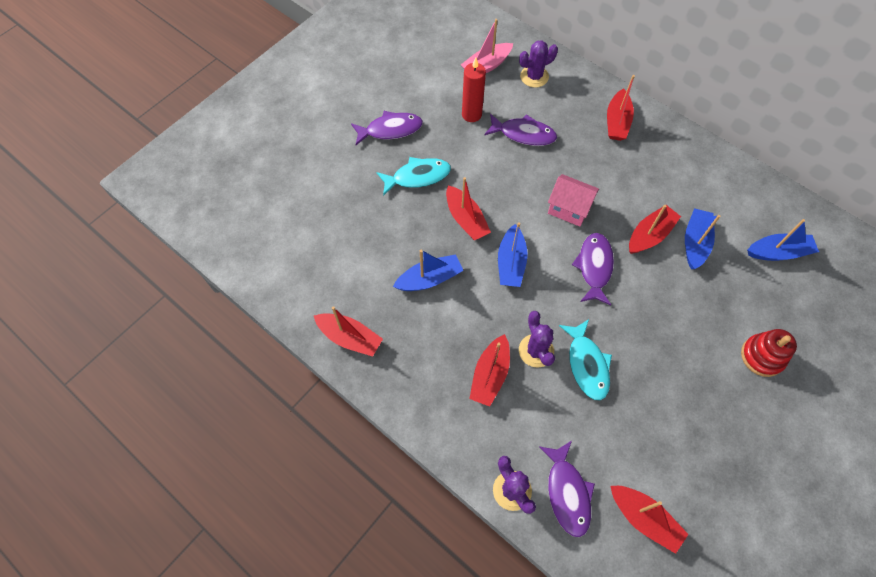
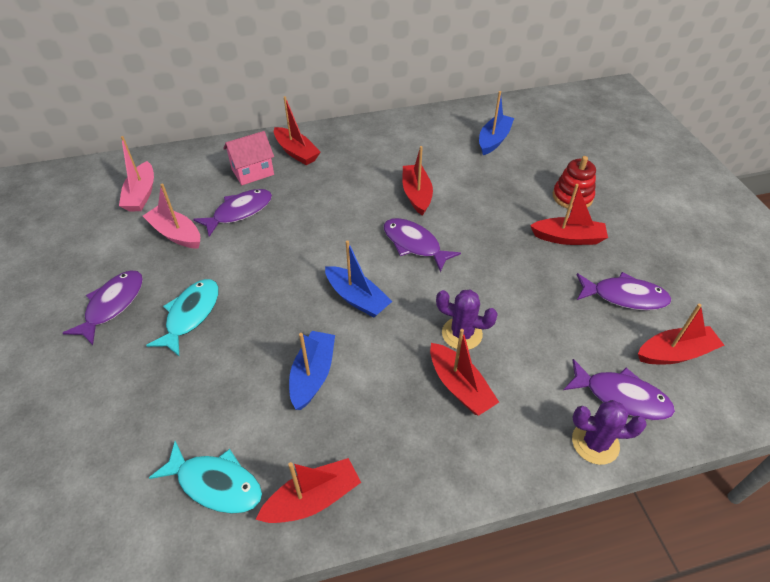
camera: 55 degrees left, 15 degrees down
red boat [446,177,491,241] -> red boat moved to [530,184,608,245]
red candle [462,58,486,122] -> pink boat [143,184,200,249]
purple cactus [519,40,558,88] -> none
pink house [548,174,599,226] -> pink house moved to [223,131,274,185]
turquoise fish [559,319,612,400] -> turquoise fish moved to [149,441,262,513]
blue boat [685,208,720,269] -> none
none -> purple fish [577,272,671,310]

